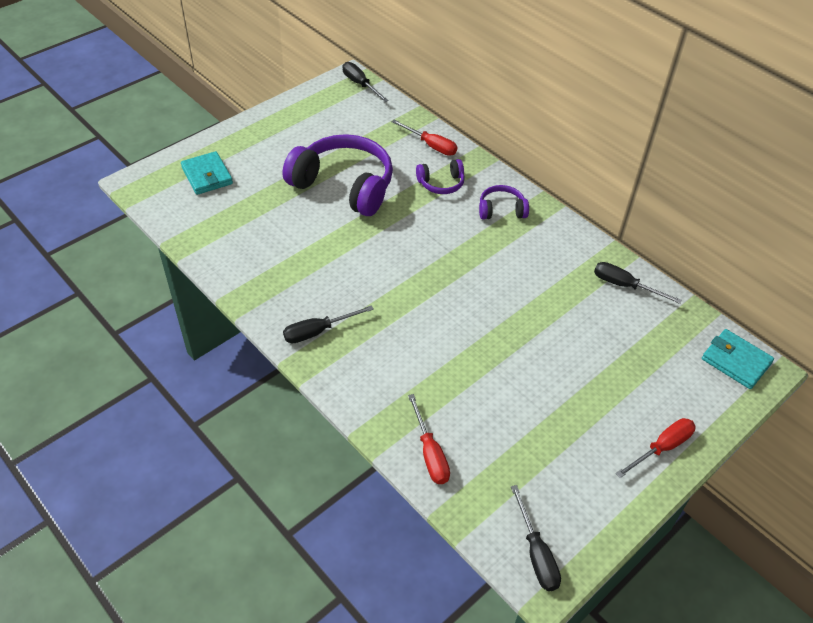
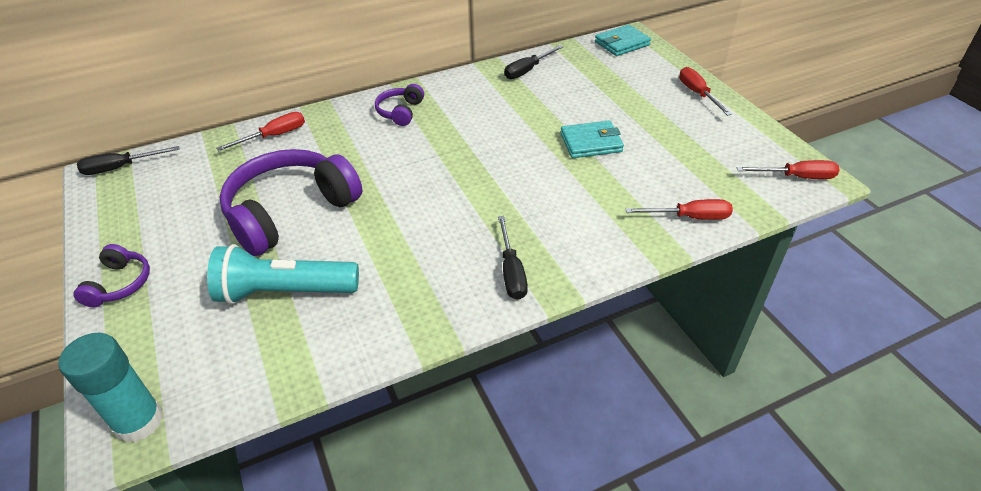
camera: 70 degrees left, 5 degrees down
turquoise wallet [181,151,233,195] -> turquoise wallet moved to [560,120,624,158]
purple headphones [416,159,465,194] -> purple headphones moved to [73,244,150,307]
black screwdriver [511,485,561,591] -> red screwdriver [737,160,840,179]
none -> turquoise glue stick [58,333,163,443]
none -> turquoise flashlight [207,244,359,304]

